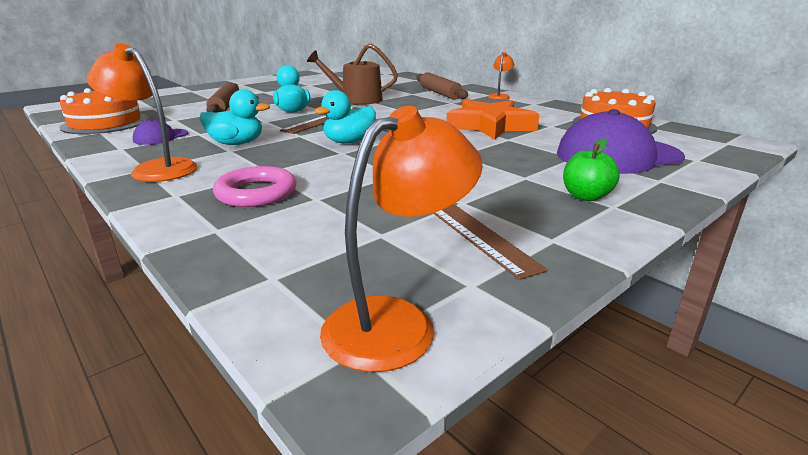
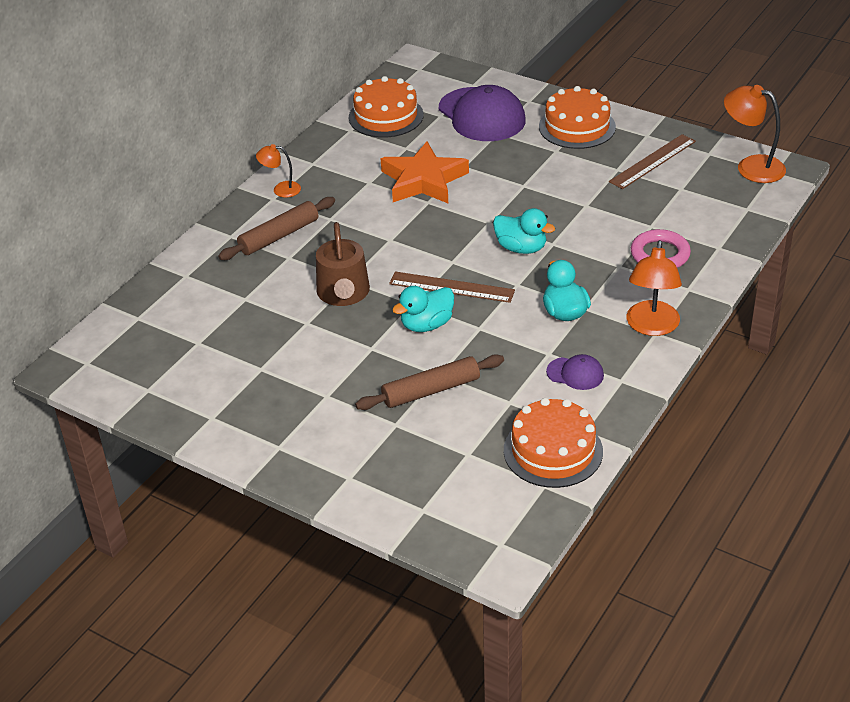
camera: 105 degrees left, 15 degrees up
green apple [563,138,620,201] -> orange cake [539,86,616,149]

